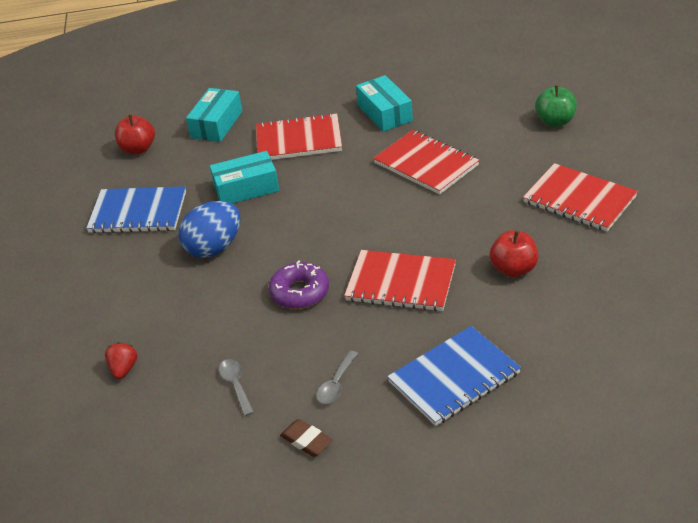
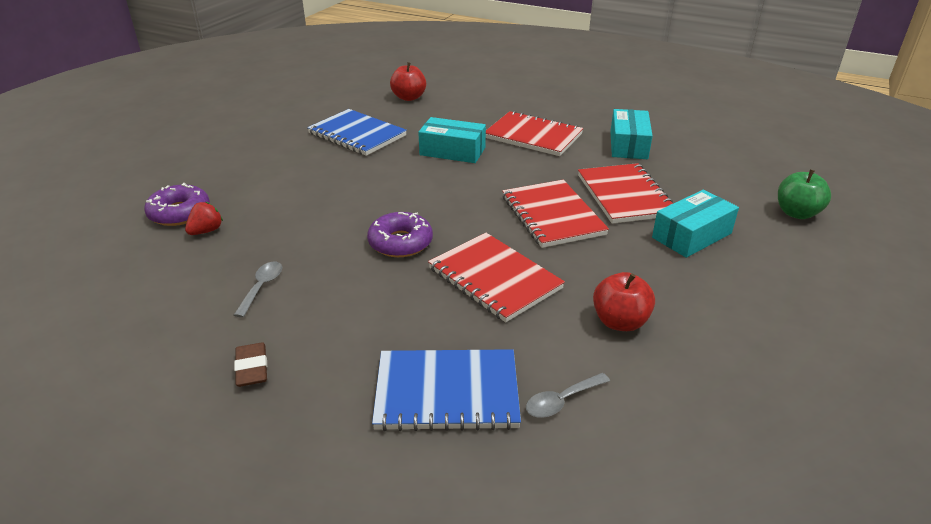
camera: 30 degrees right, 5 degrees down
blue egg [178,201,240,258] -> none
turquoise box [186,88,242,142] -> turquoise box moved to [652,190,739,258]
grey spoon [316,351,358,404] -> grey spoon moved to [526,373,610,418]
red notebook [523,163,638,231] -> red notebook moved to [502,180,609,248]
none -> purple donut [144,183,210,226]

